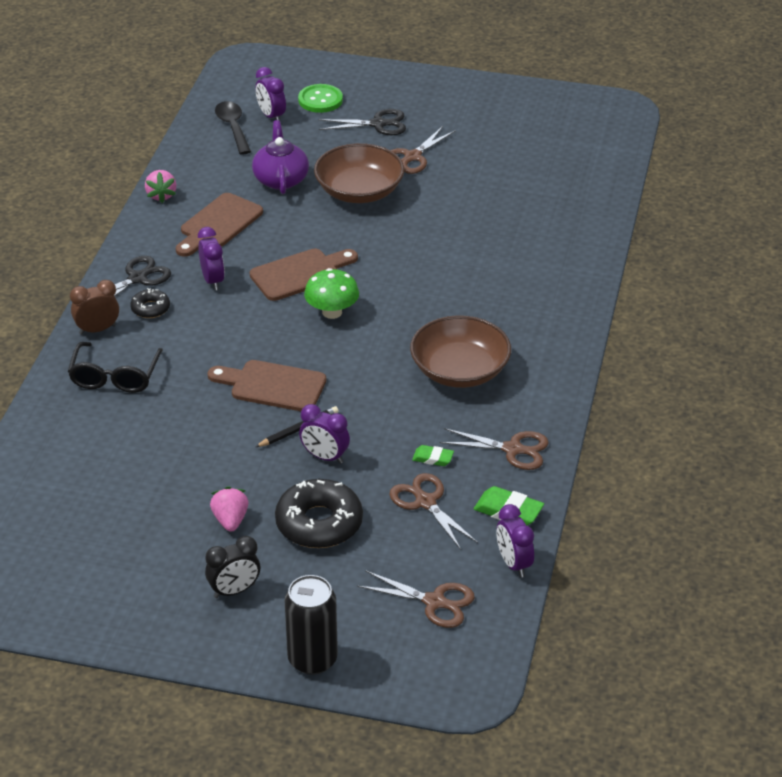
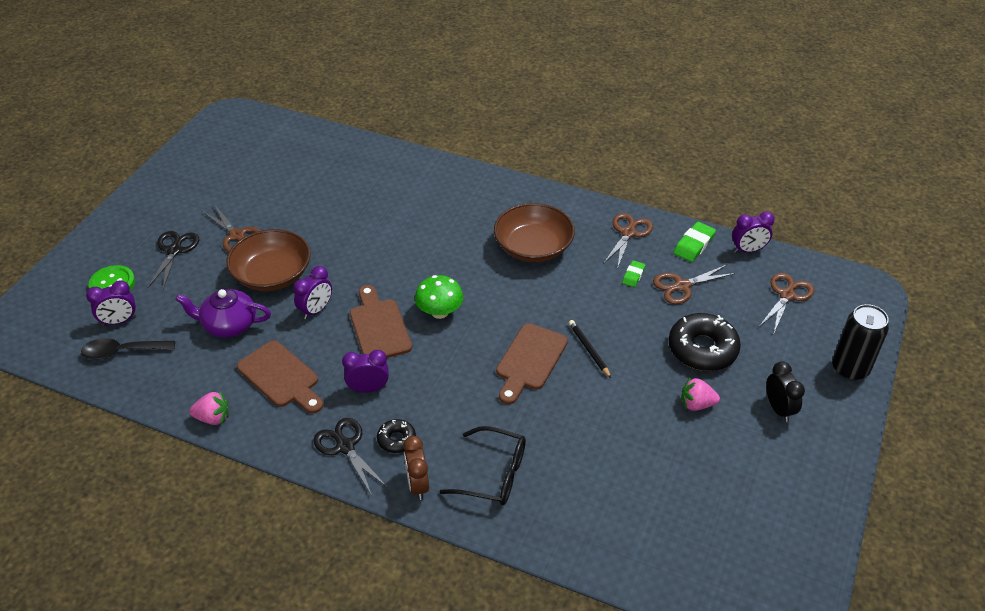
camera: 80 degrees left, 5 degrees up
purple clock [299,404,350,464] -> purple clock moved to [293,266,332,319]

